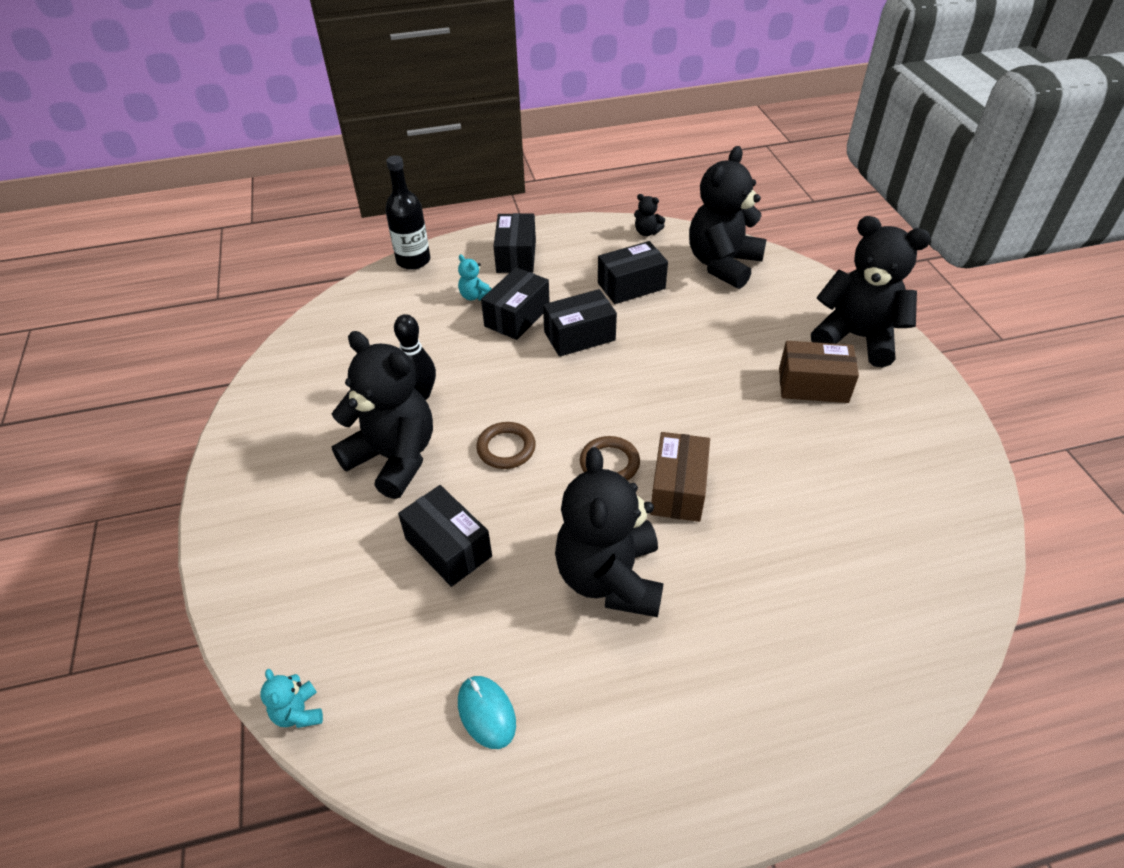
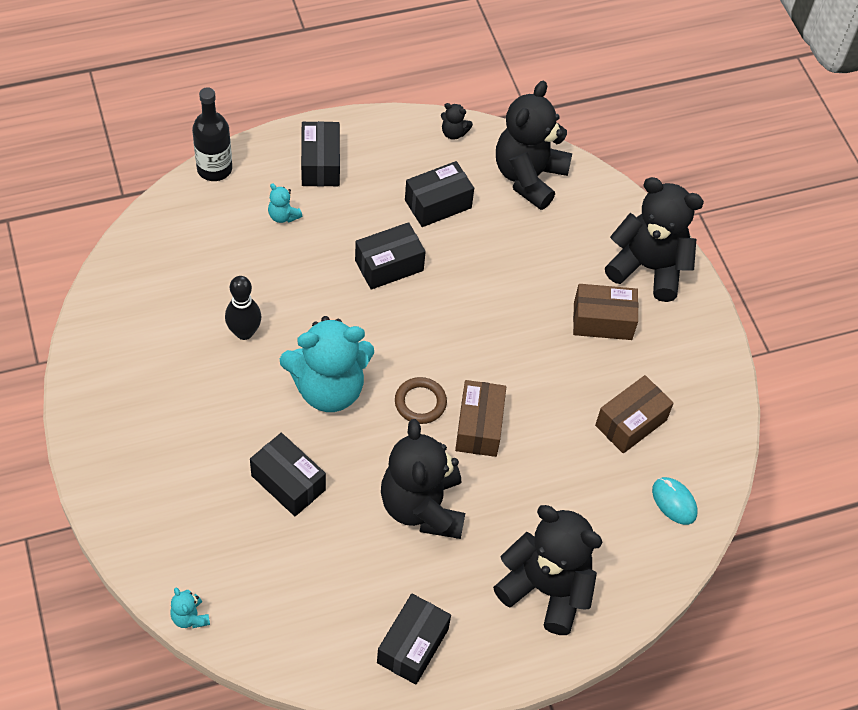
camera: 10 degrees left, 10 degrees up
black teddy bear [331,331,433,499] -> black teddy bear moved to [493,505,602,635]
turquoise mouse [458,676,516,749] -> turquoise mouse moved to [652,477,697,525]
brown ring [476,422,536,469] -> turquoise teddy bear [280,316,374,412]
black box [481,267,550,340] -> black box moved to [377,594,451,685]
none -> brown box [595,375,674,454]

